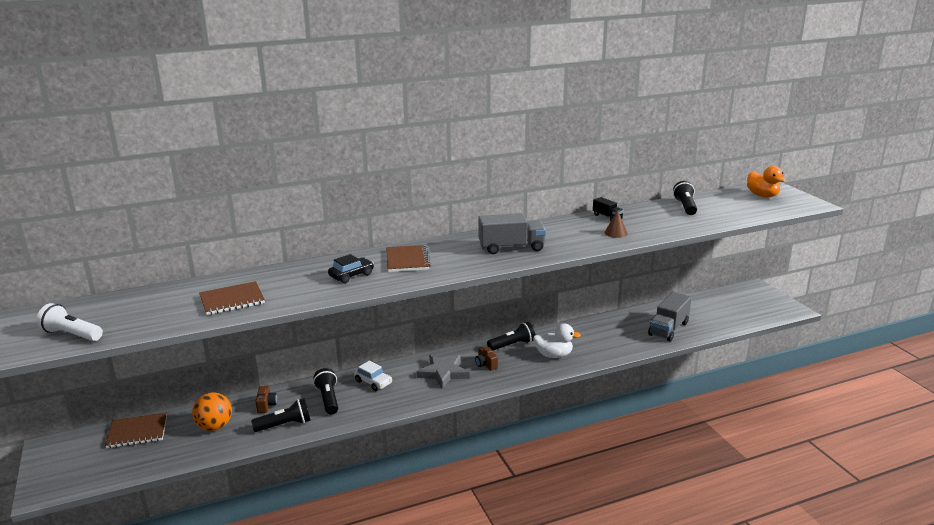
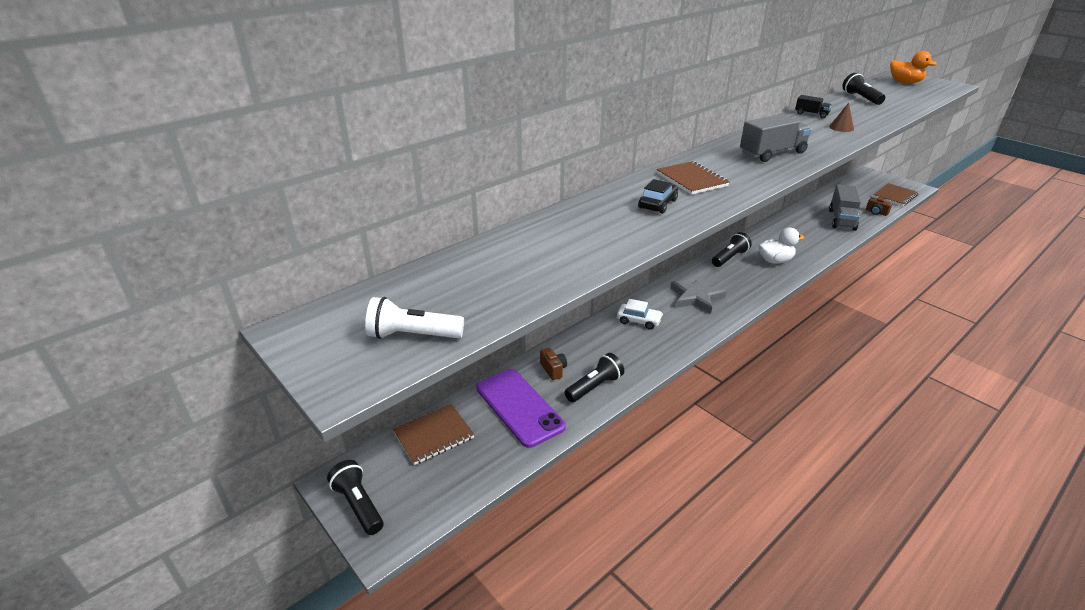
camera: 20 degrees left, 10 degrees up
orange ball [192,392,232,431] -> purple phone [476,369,566,448]
brown notebook [199,281,265,315] -> brown notebook moved to [873,183,919,206]
black flashlight [313,368,338,415] -> black flashlight moved to [327,460,384,535]
brown camera [475,346,498,371] -> brown camera moved to [866,197,892,216]

